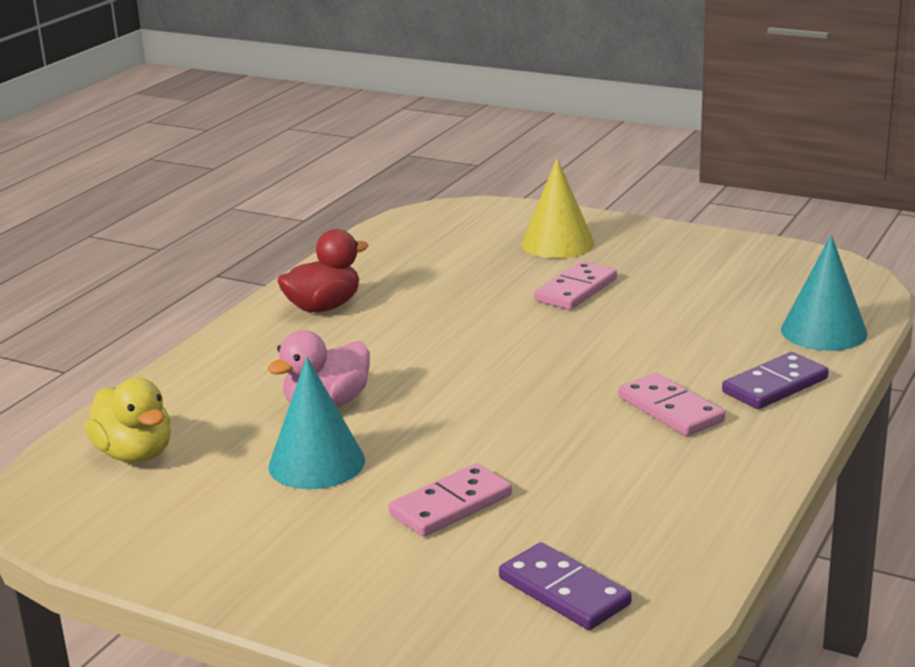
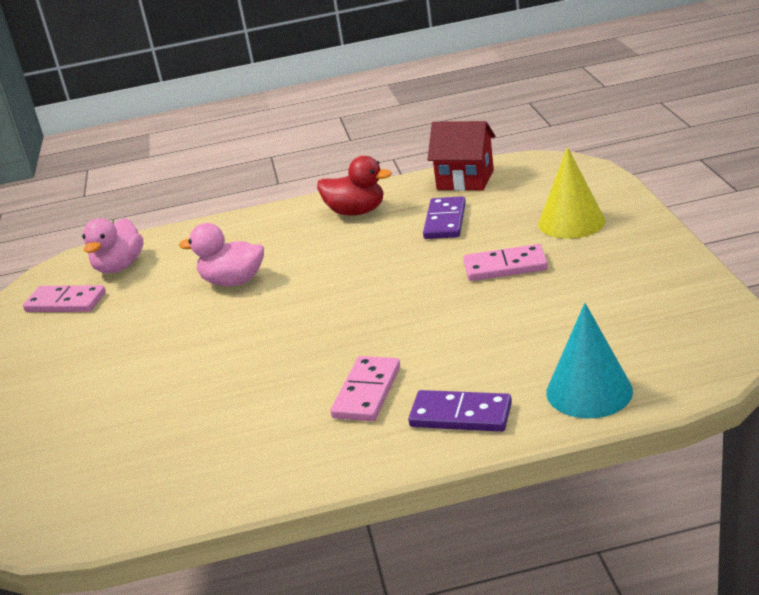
camera: 55 degrees right, 5 degrees up
yellow duck [85,378,171,463] -> pink duck [82,218,143,273]
turquoise cone [268,357,365,489] -> none
pink domino [389,463,512,537] -> pink domino moved to [23,285,106,312]
purple domino [499,542,632,630] -> purple domino moved to [423,196,466,239]
none -> red house [428,121,495,191]

